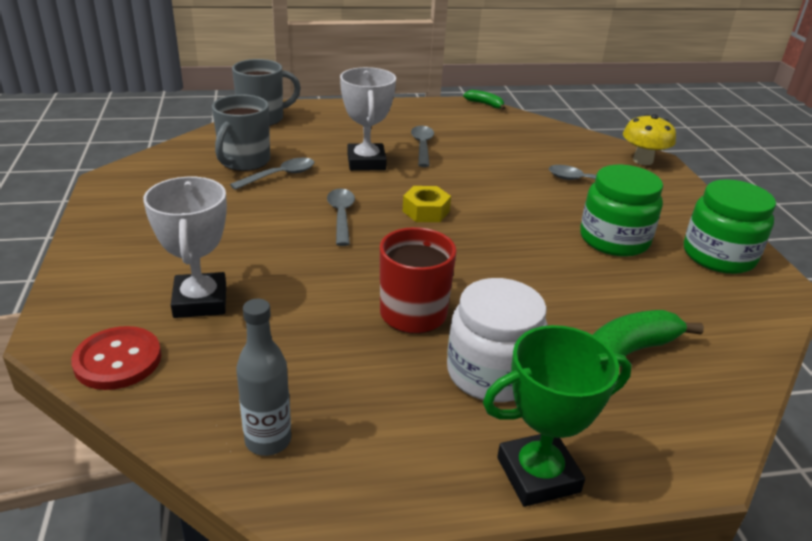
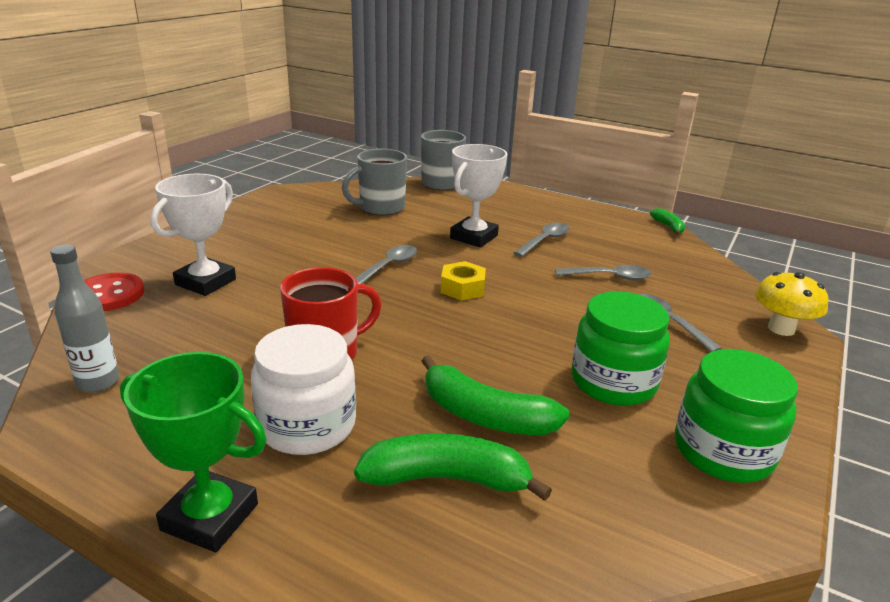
camera: 40 degrees right, 5 degrees down
grey spoon [230,158,314,190] -> grey spoon moved to [555,265,651,281]
none -> green banana [421,355,570,435]

